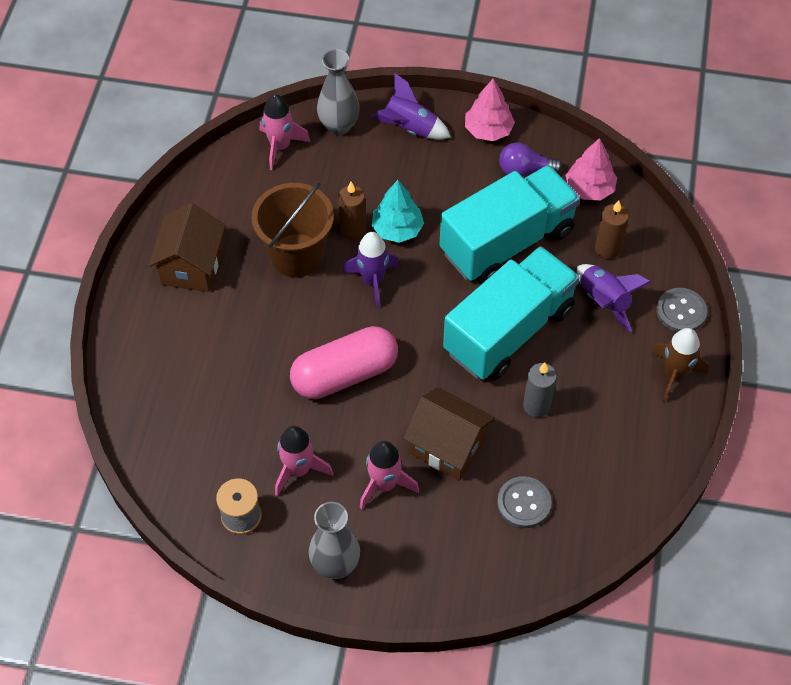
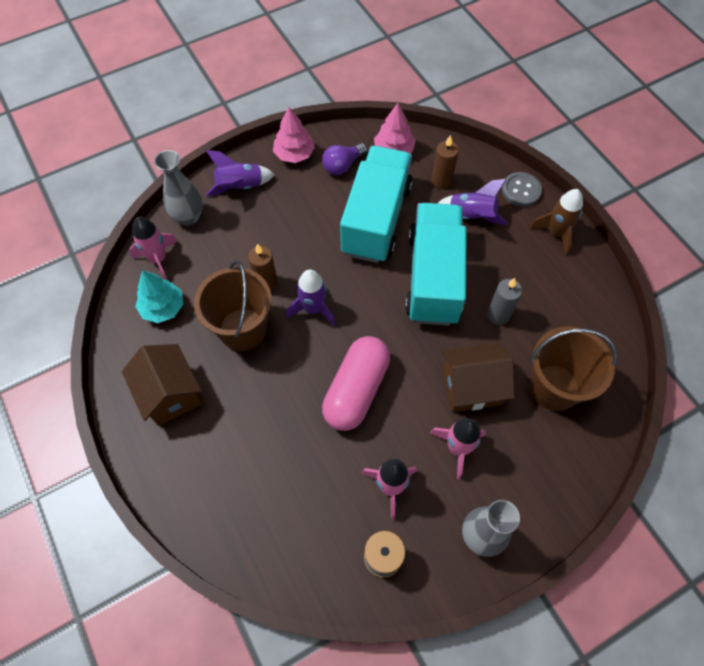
camera: 40 degrees left, 5 degrees up
turquoise tree [371,180,424,243] -> turquoise tree moved to [135,270,183,323]
grey button [497,476,551,528] -> brown bucket [530,326,618,411]

